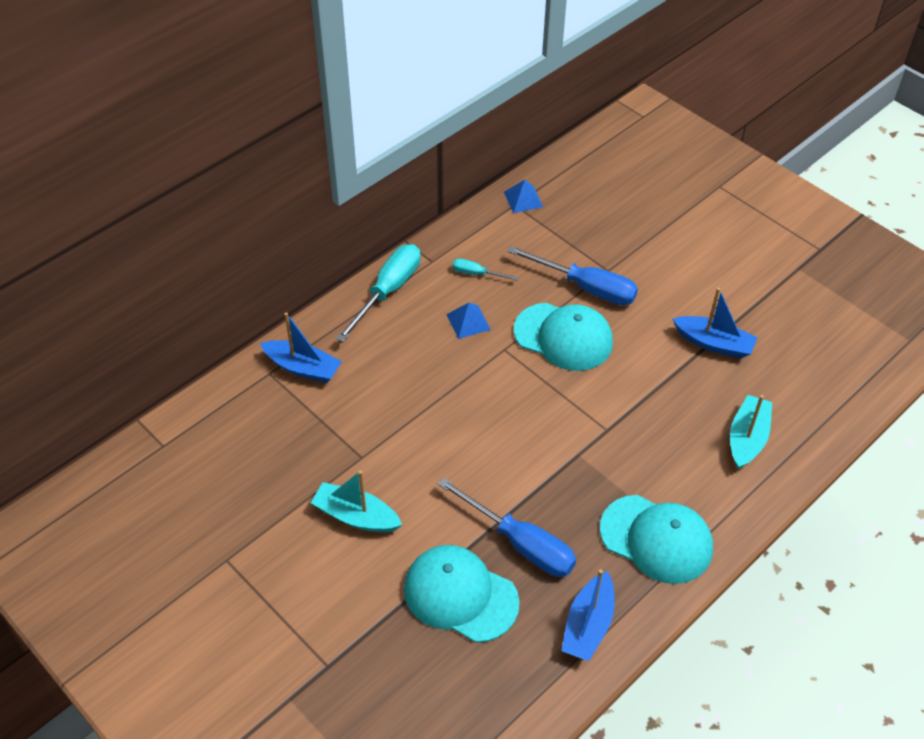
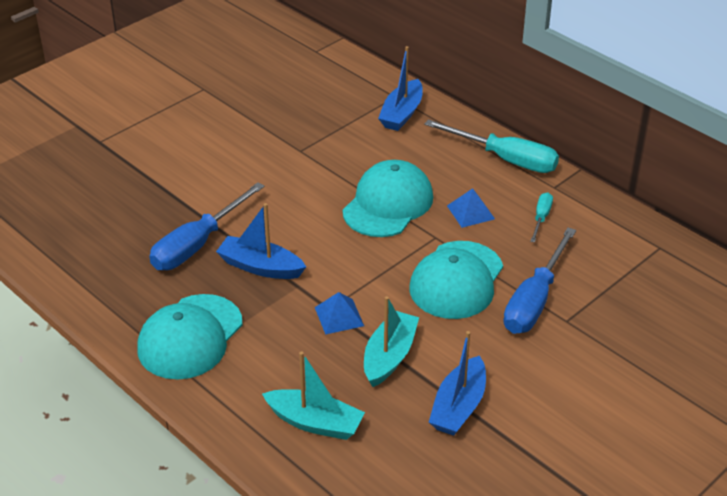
camera: 90 degrees right, 10 degrees down
turquoise boat [311,471,402,532] -> turquoise boat moved to [364,296,419,387]
turquoise cap [404,545,520,643] -> turquoise cap moved to [343,160,433,237]
blue pyramid [504,180,543,213] -> blue pyramid moved to [315,292,364,335]
blue boat [561,570,615,661] -> blue boat moved to [216,203,306,279]

